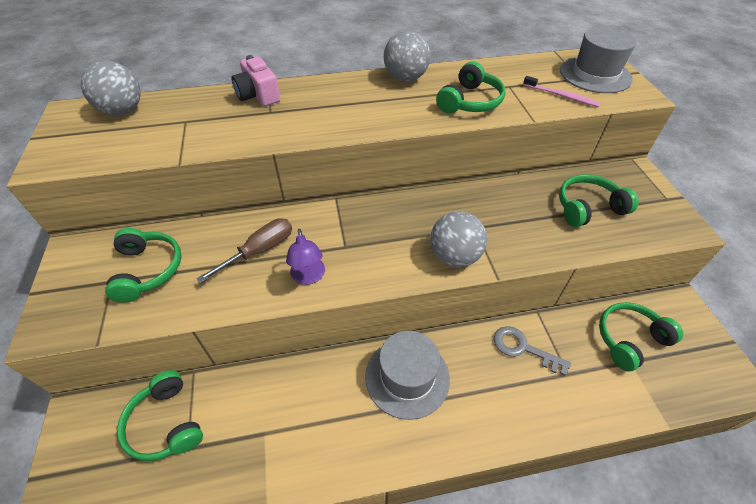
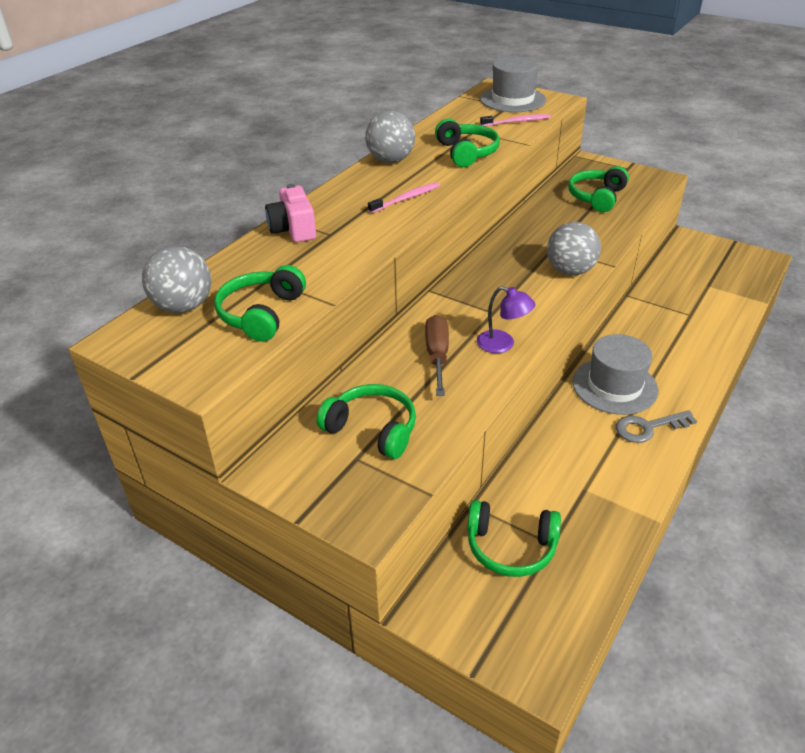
camera: 45 degrees left, 10 degrees down
pink camera [231,55,280,106] -> pink camera turned 60 degrees clockwise [265,184,316,242]
grey key [494,326,571,376] -> grey key moved to [616,410,697,443]
green headphones [599,302,683,372] -> green headphones moved to [214,265,306,342]
none -> pink toothbrush [368,182,440,213]

